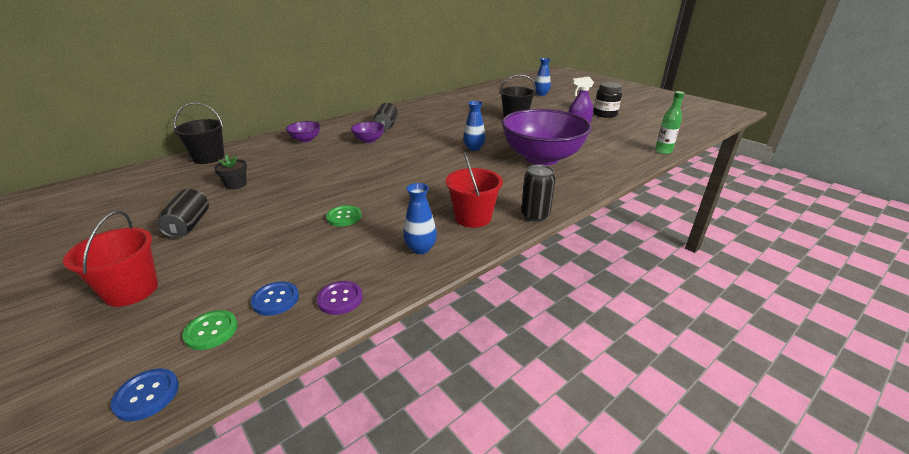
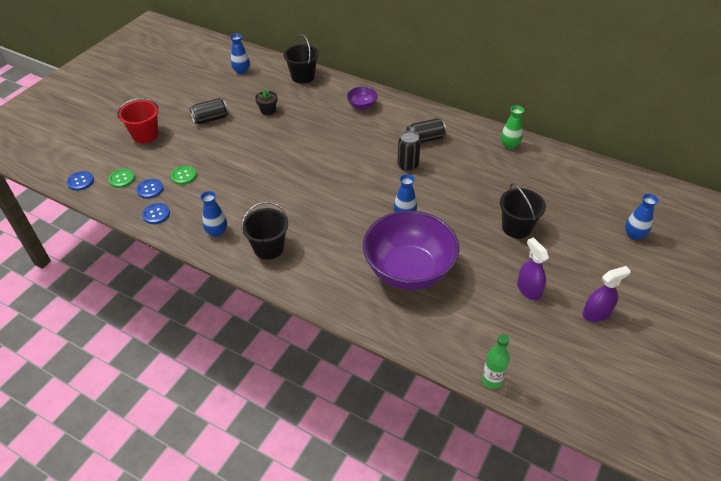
camera: 70 degrees right, 15 degrees up
purple button [317,281,363,315] -> blue button [142,203,170,224]
green button [326,205,361,226] -> green button moved to [170,166,197,185]
purple bowl [351,122,384,143] -> none
red bucket [446,152,503,228] -> black bucket [241,202,288,260]
black can [521,164,555,222] -> black can moved to [397,131,421,172]
black jar [594,82,622,118] -> purple spray bottle [582,266,631,322]
none -> blue vase [230,34,250,74]
none -> green vase [501,106,524,149]

